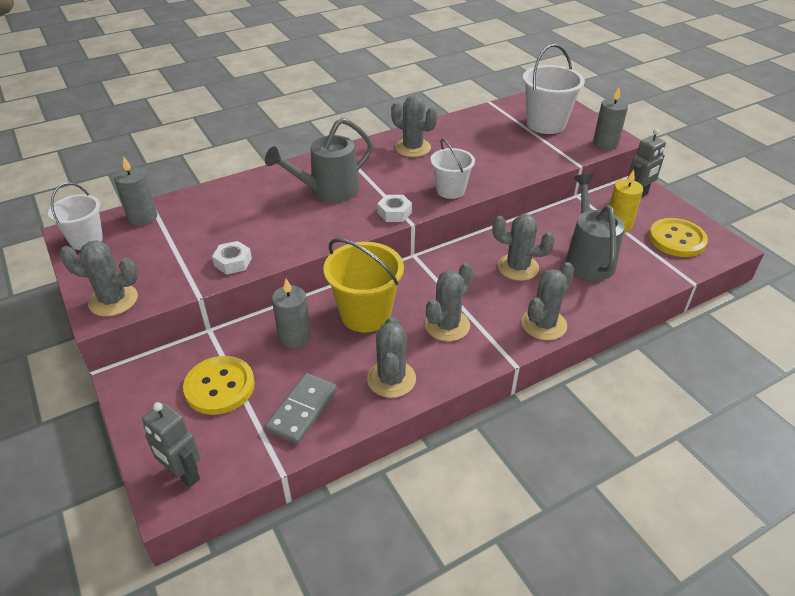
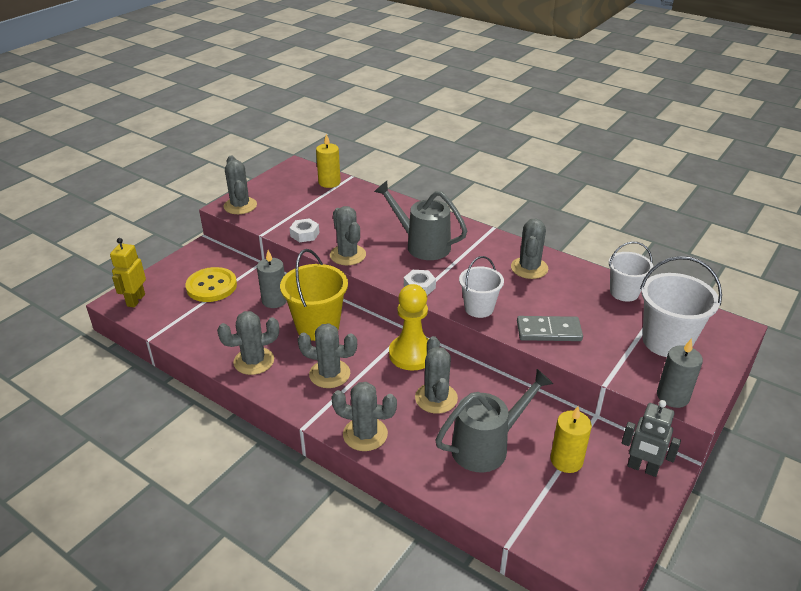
camera: 65 degrees right, 5 degrees down
white bucket [48,183,103,250] -> white bucket moved to [608,241,653,302]
grey candle [114,156,157,225] -> yellow candle [316,134,341,188]
grey robot [142,402,200,487] -> yellow robot [110,238,146,307]
grey domino [265,373,337,444] -> grey domino moved to [517,316,583,341]
yellow button [649,218,708,257] -> none
none -> grey cactus [330,206,366,265]
none -> yellow pawn [389,284,428,371]

